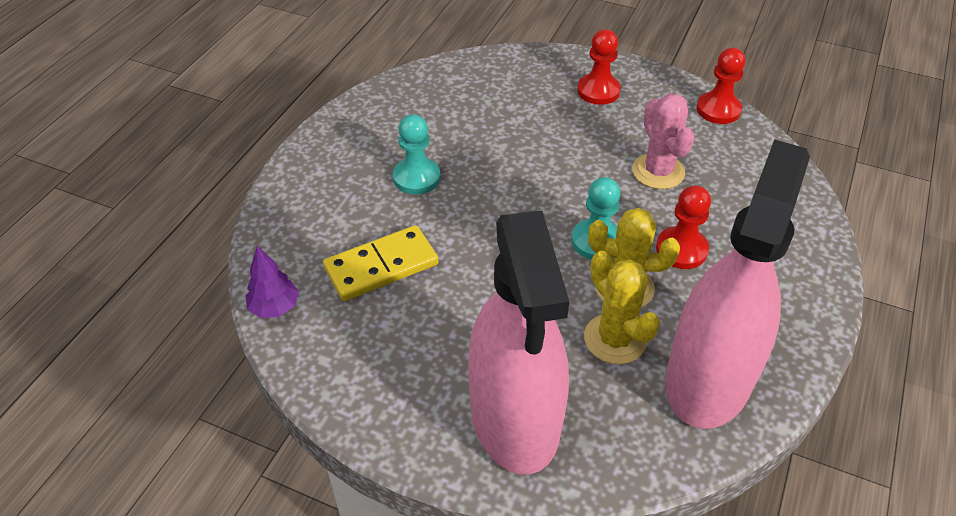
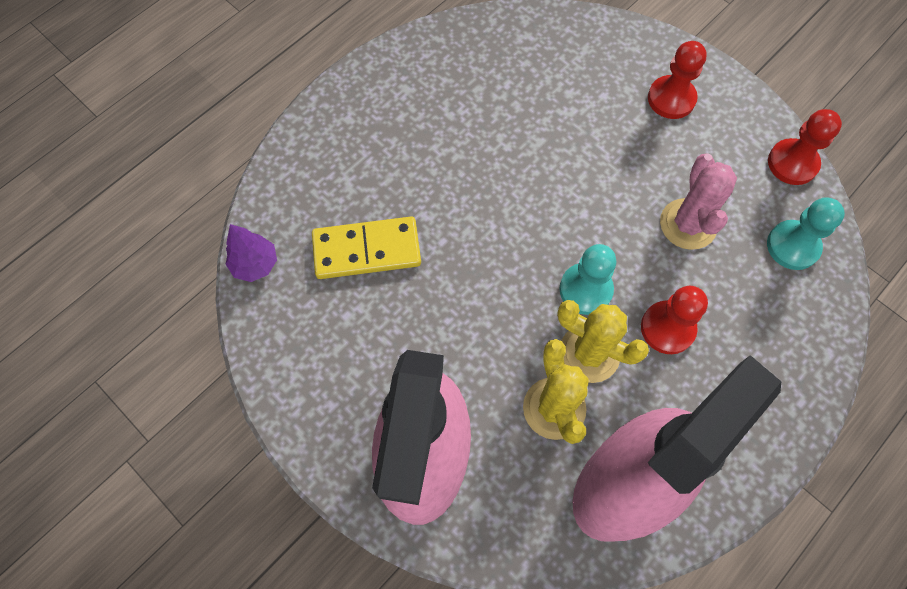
camera: 20 degrees right, 20 degrees up
turquoise pawn [393,114,440,194] -> turquoise pawn moved to [767,197,845,270]

